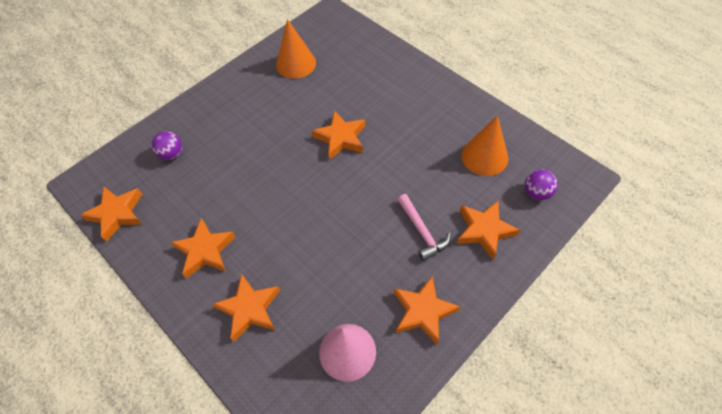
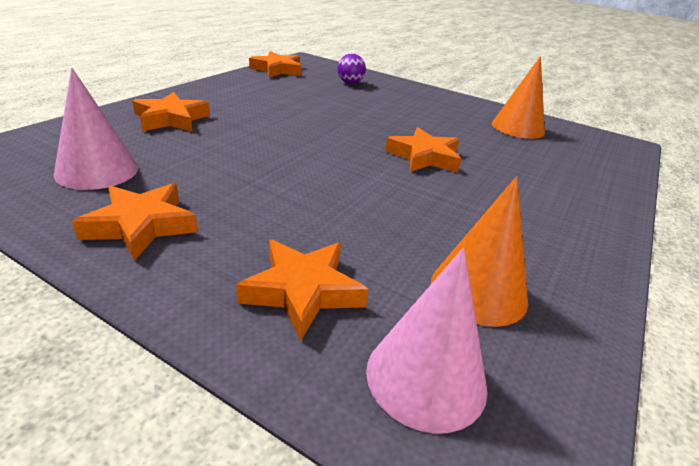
camera: 70 degrees right, 25 degrees down
orange star [170,218,236,279] -> none
pink hammer [398,194,451,261] -> none
purple ball [525,169,558,200] -> pink cone [366,248,488,434]

